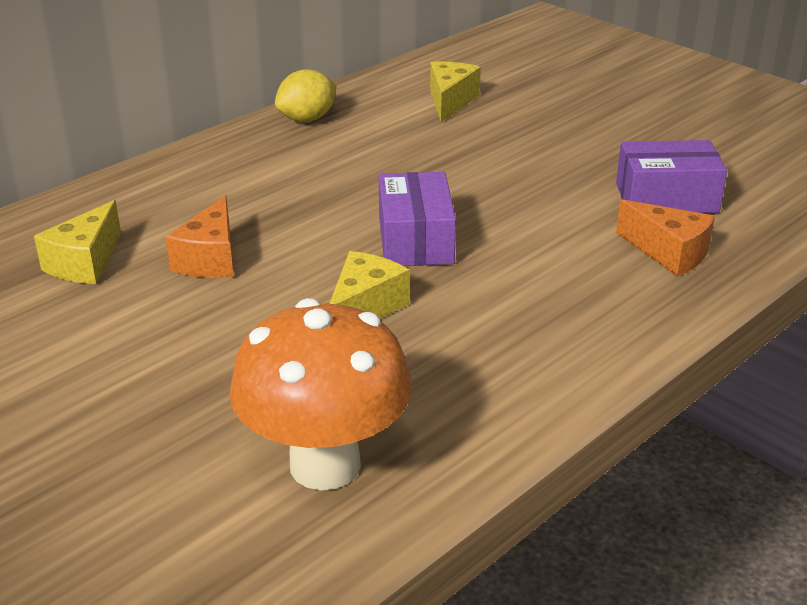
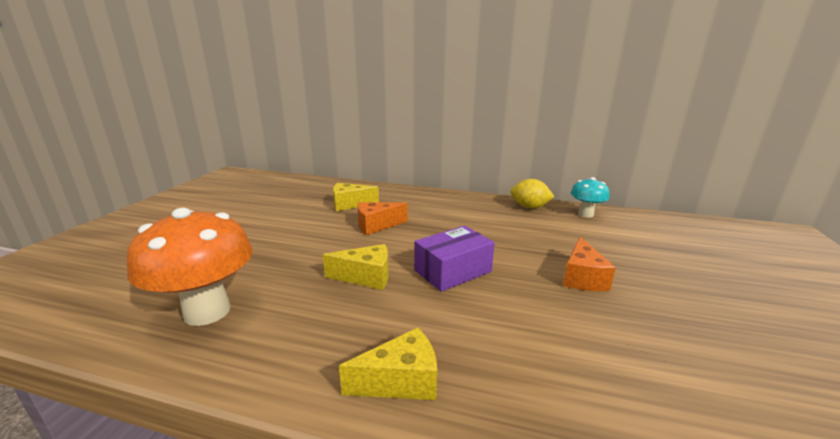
camera: 60 degrees right, 10 degrees down
yellow cheese [430,62,481,122] -> yellow cheese moved to [339,328,437,400]
purple box [616,140,727,213] -> none
orange cheese [616,199,715,276] -> orange cheese moved to [563,237,616,291]
none -> turquoise mushroom [571,177,610,217]

